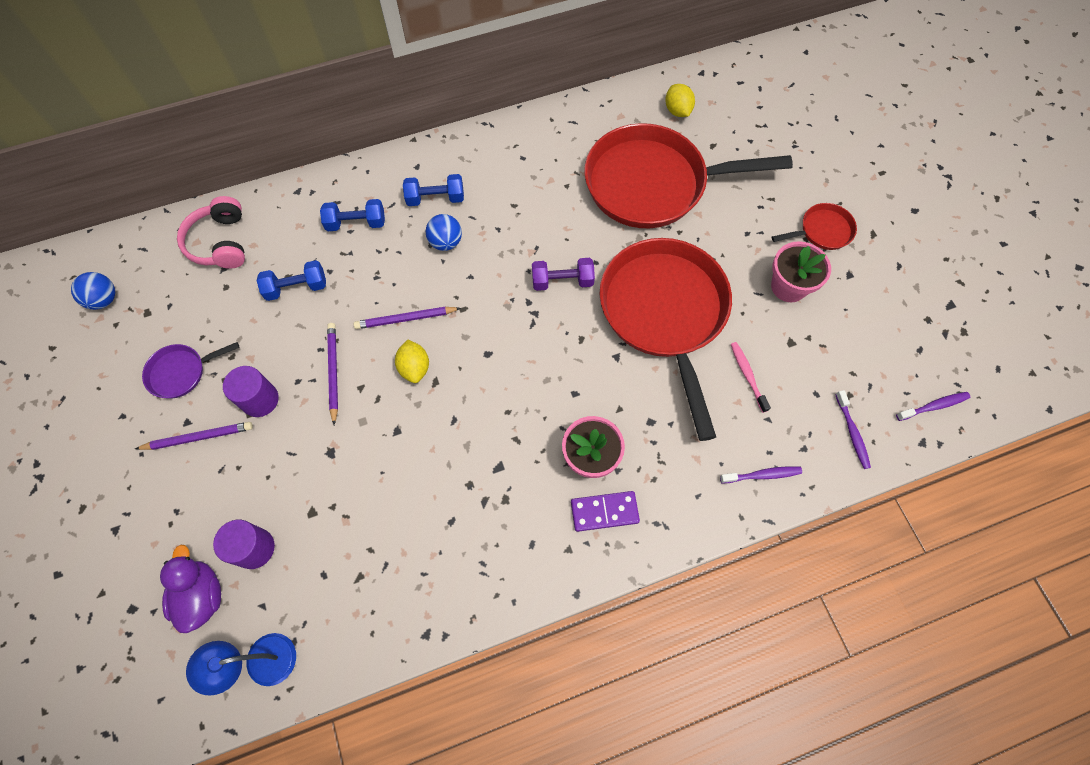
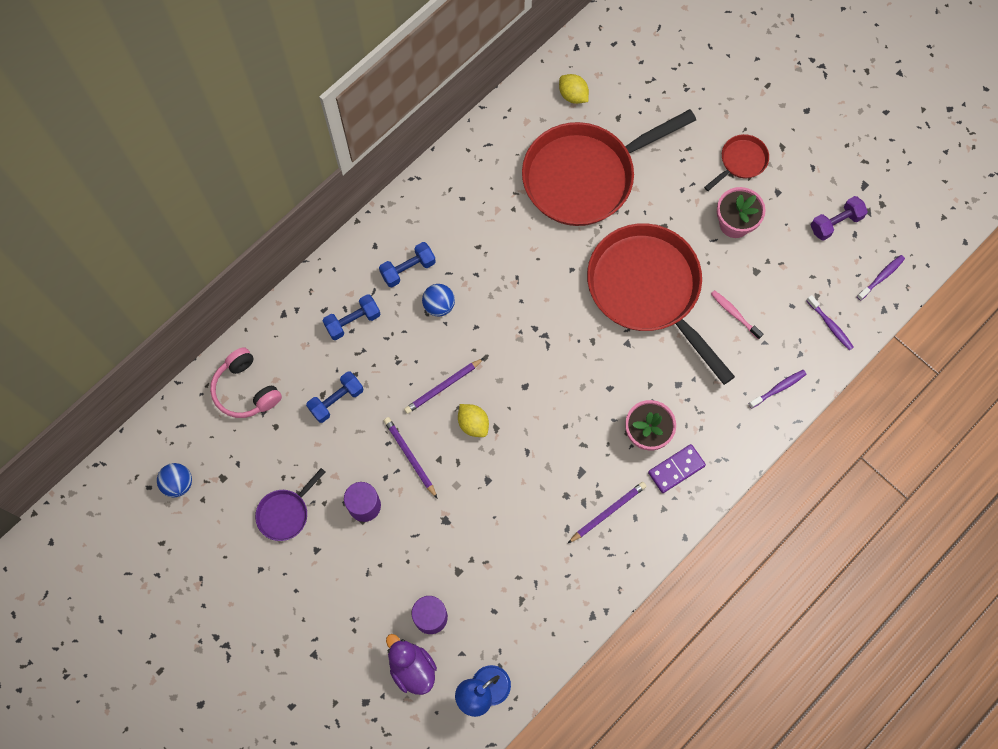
camera: 25 degrees left, 5 degrees up
purple pencil [135,422,253,450] -> purple pencil moved to [568,482,647,543]
purple dumbbell [532,258,595,291] -> purple dumbbell moved to [811,196,868,241]

